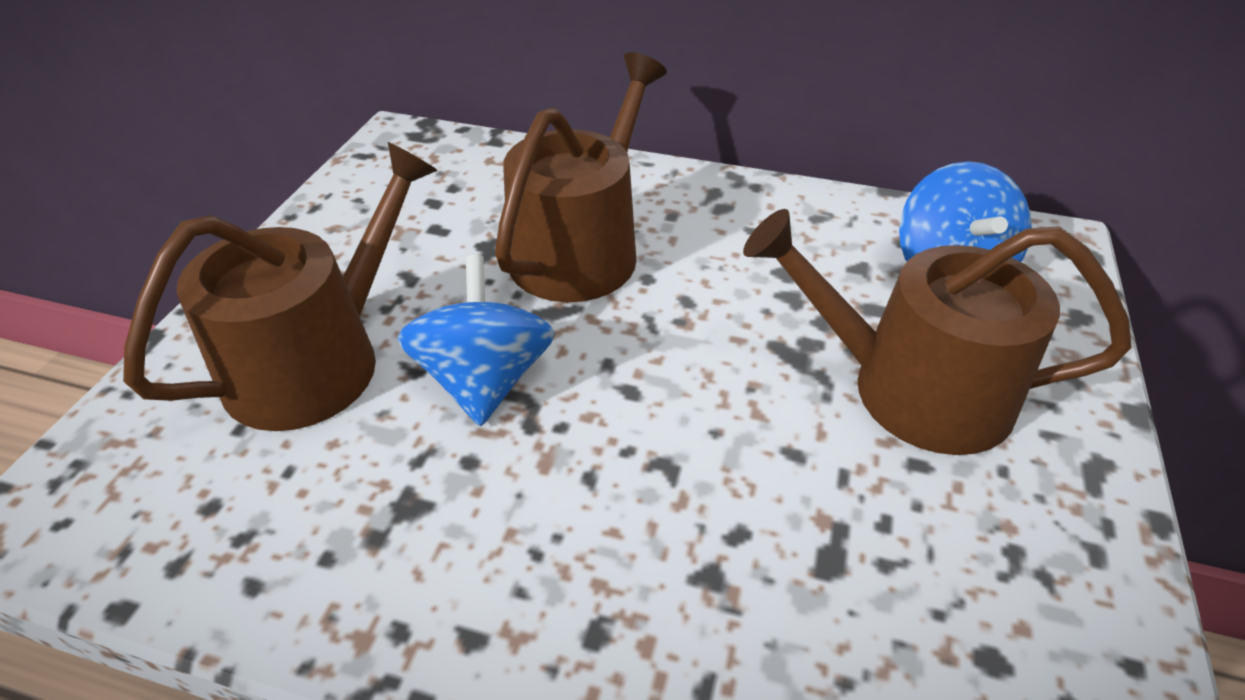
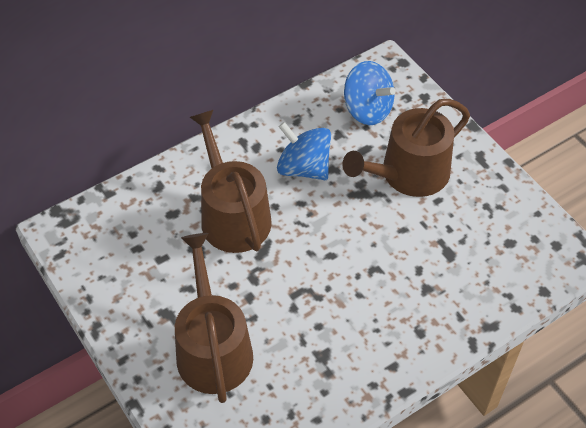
camera: 50 degrees left, 10 degrees up
blue spinning top [397,255,555,426] -> blue spinning top moved to [277,122,331,180]

